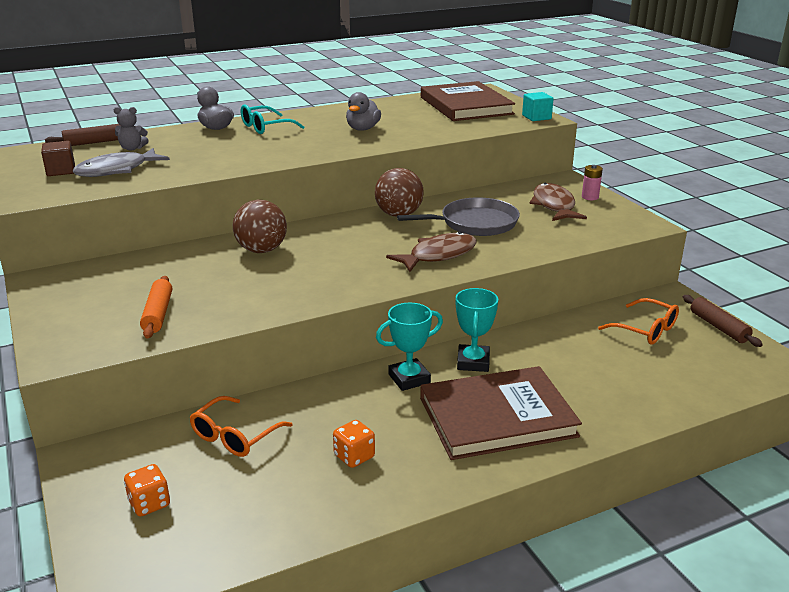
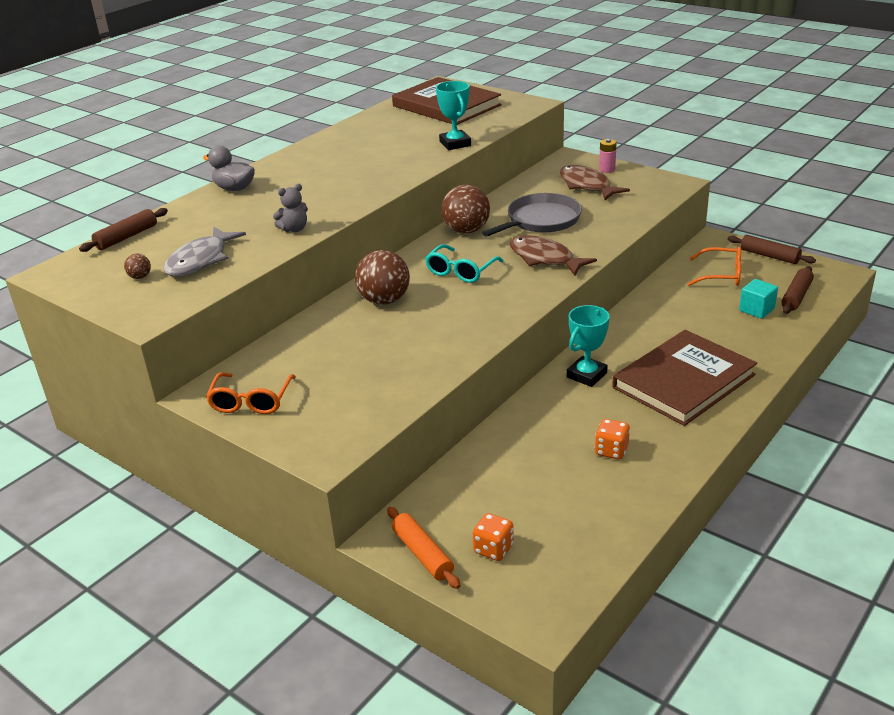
camera: 25 degrees left, 5 degrees up
brown cube [41,141,75,176] -> brown ball [124,254,151,279]
grey teddy bear [114,107,149,151] -> grey teddy bear moved to [273,184,308,232]
orange rolling pin [140,276,172,339] -> orange rolling pin moved to [387,507,460,589]
orange glasses [190,396,292,457] -> orange glasses moved to [206,372,296,414]
turquoise glasses [241,104,304,134] -> turquoise glasses moved to [425,244,503,283]
grey duck [346,92,381,131] -> none
brown fish [386,232,476,272] -> brown fish turned 75 degrees counterclockwise [510,235,597,276]
turquoise trophy [456,288,498,372] -> turquoise trophy moved to [436,81,471,150]
turquoise cube [522,92,554,121] -> turquoise cube moved to [739,279,778,319]
none -> brown rolling pin [781,266,814,314]

